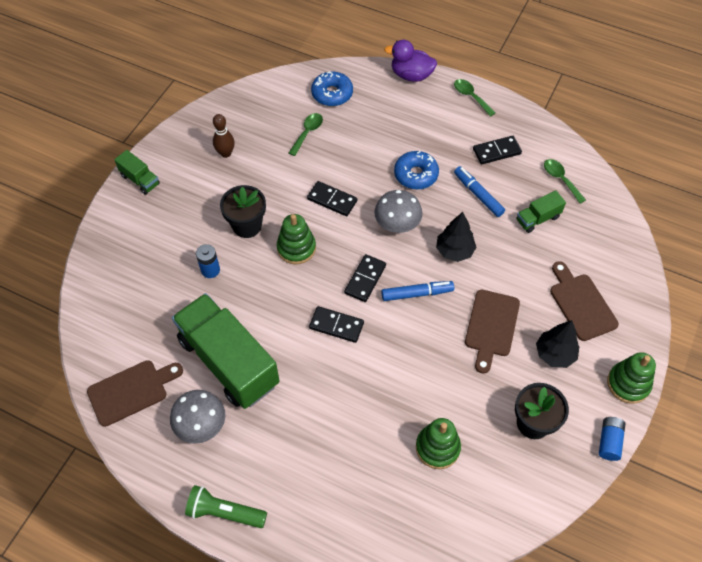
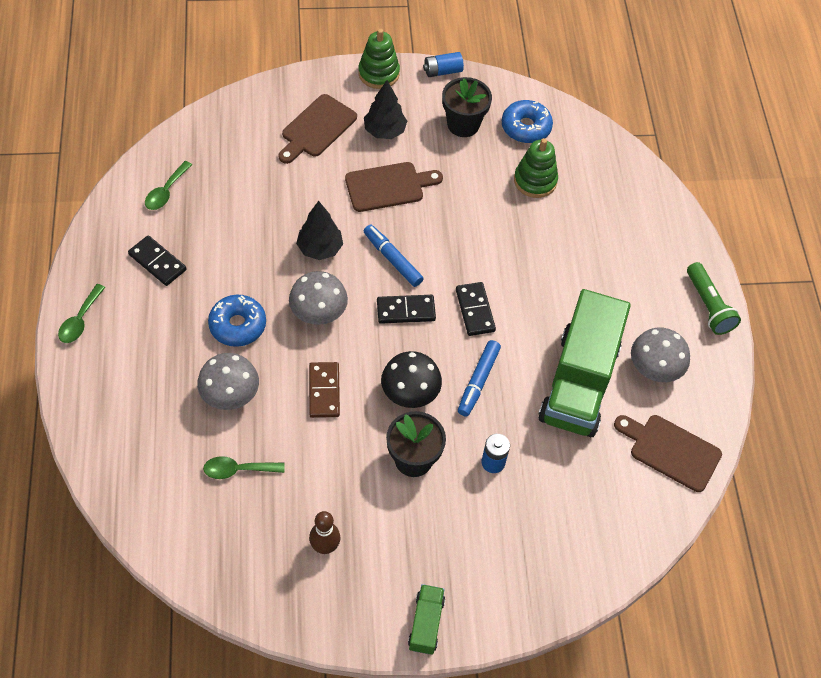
camera: 125 degrees left, 0 degrees up
green stacking toy [277,214,316,264] -> black mushroom [381,351,442,408]
black domino [307,181,357,216] -> brown domino [309,362,340,418]
blue donut [311,72,353,106] -> blue donut moved to [502,100,553,143]
purple duck [384,40,437,82] -> none
blue marker [454,166,505,217] -> blue marker moved to [458,340,501,417]
green truck [516,190,566,233] -> none
none -> grey mushroom [197,353,259,410]

